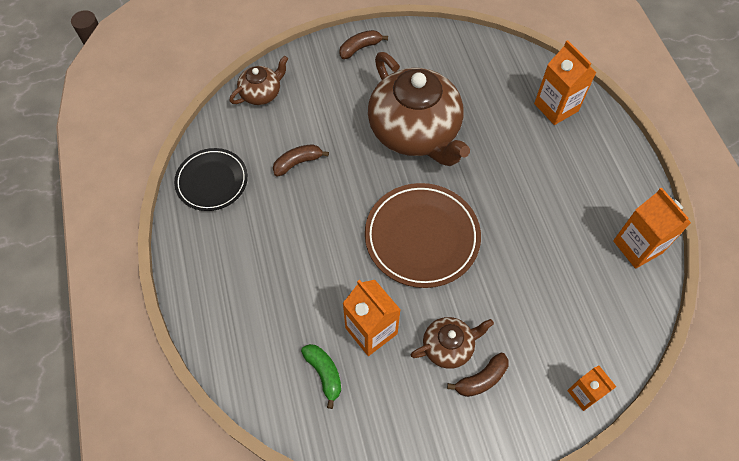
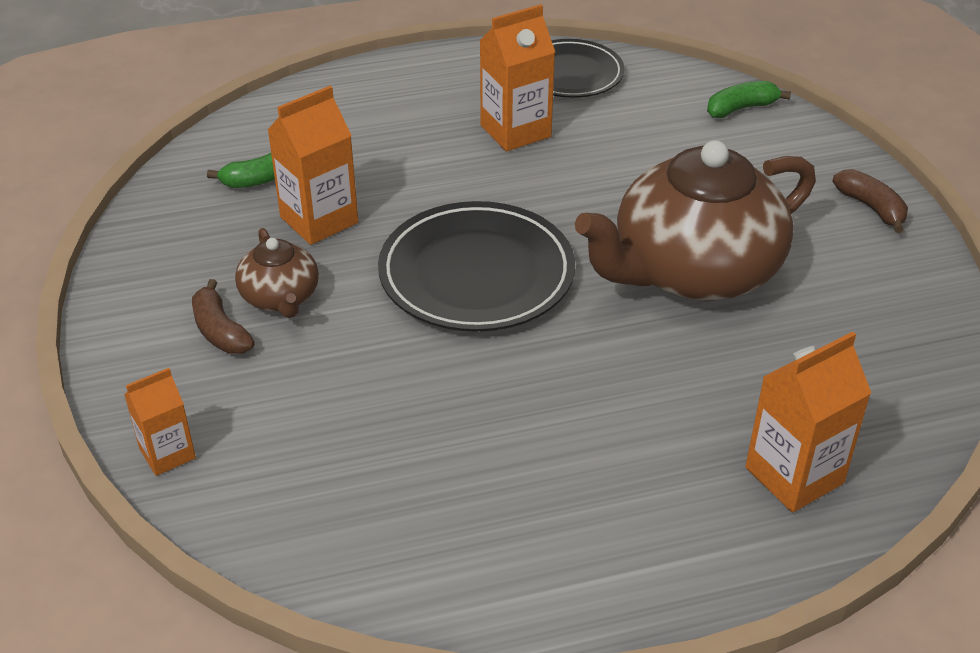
camera: 90 degrees right, 20 degrees down
brown teapot [229,56,288,105] -> green banana [707,81,791,118]
brown banana [273,144,329,177] -> none
brown plate [365,183,481,288] -> black plate [378,201,575,332]
orange carton [613,187,691,269] -> orange carton moved to [480,4,555,151]

